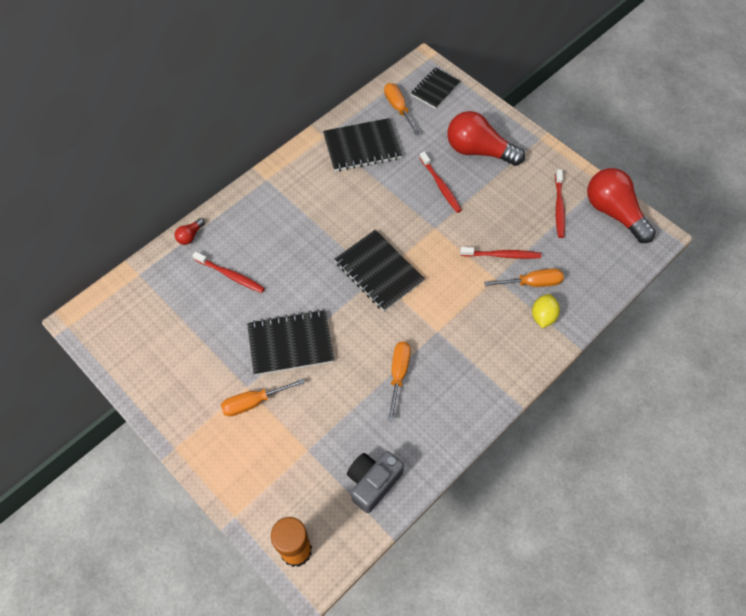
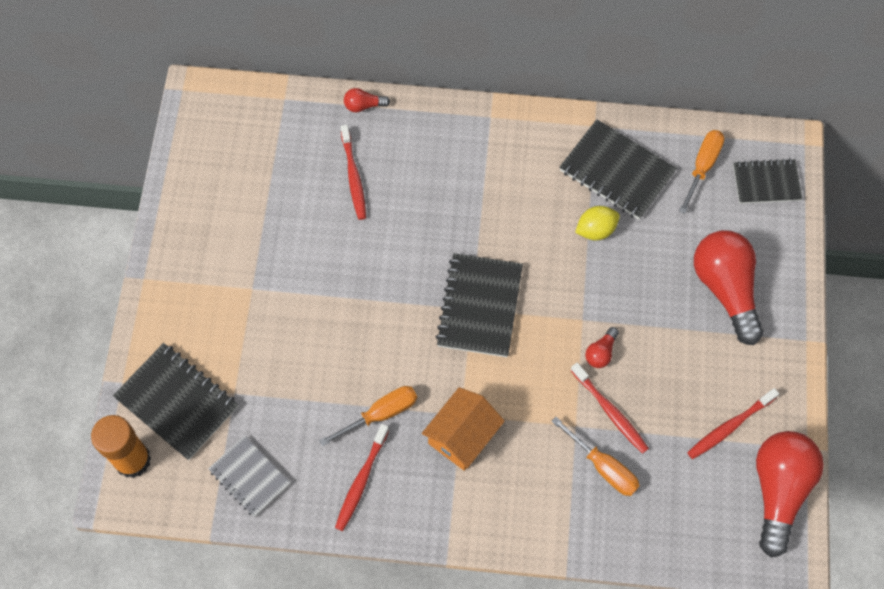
camera: 50 degrees right, 5 degrees up
orange screwdriver [221,378,304,416] -> none
black notebook [247,310,334,376] -> black notebook moved to [113,343,238,460]
grey camera [347,451,404,513] -> grey notebook [208,436,291,517]
red toothbrush [420,152,462,213] -> red toothbrush moved to [335,424,389,531]
yellow lemon [532,294,560,328] -> yellow lemon moved to [575,206,620,240]
none -> orange house [422,387,505,471]
none -> red light bulb [585,327,619,368]

